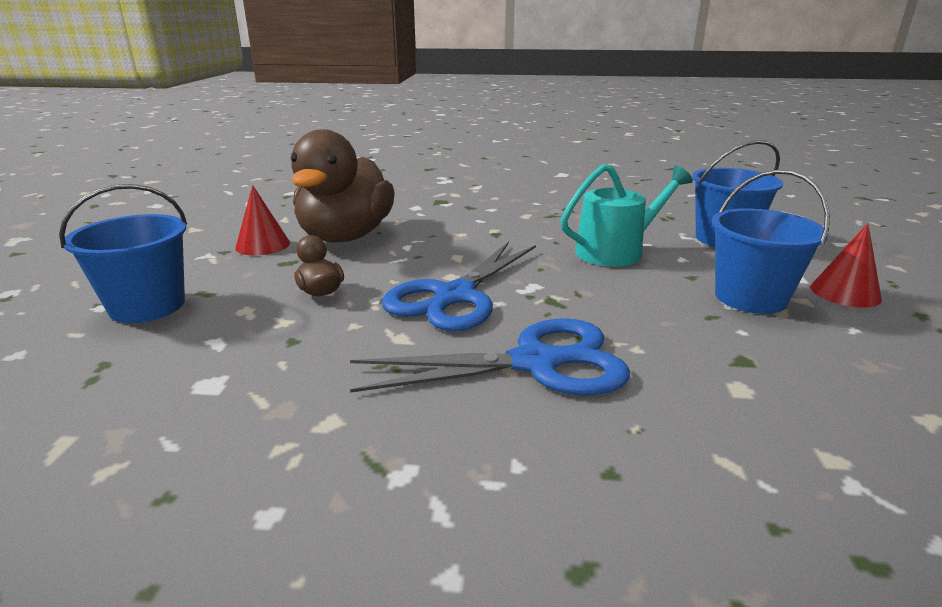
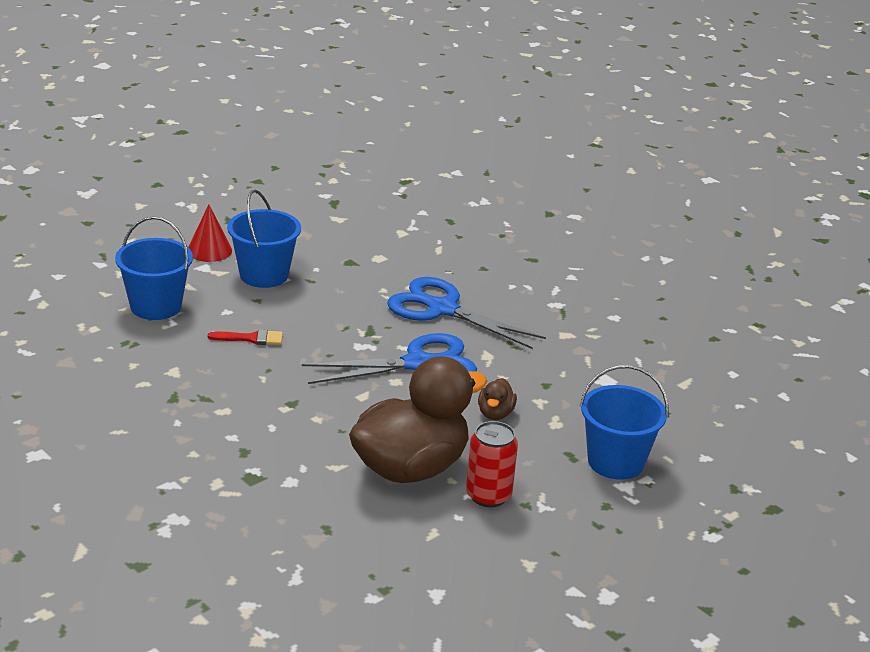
camera: 140 degrees left, 5 degrees up
red cone [235,185,290,255] -> red can [466,421,518,507]
turquoise watering can [561,164,693,267] -> red brush [208,329,283,345]

